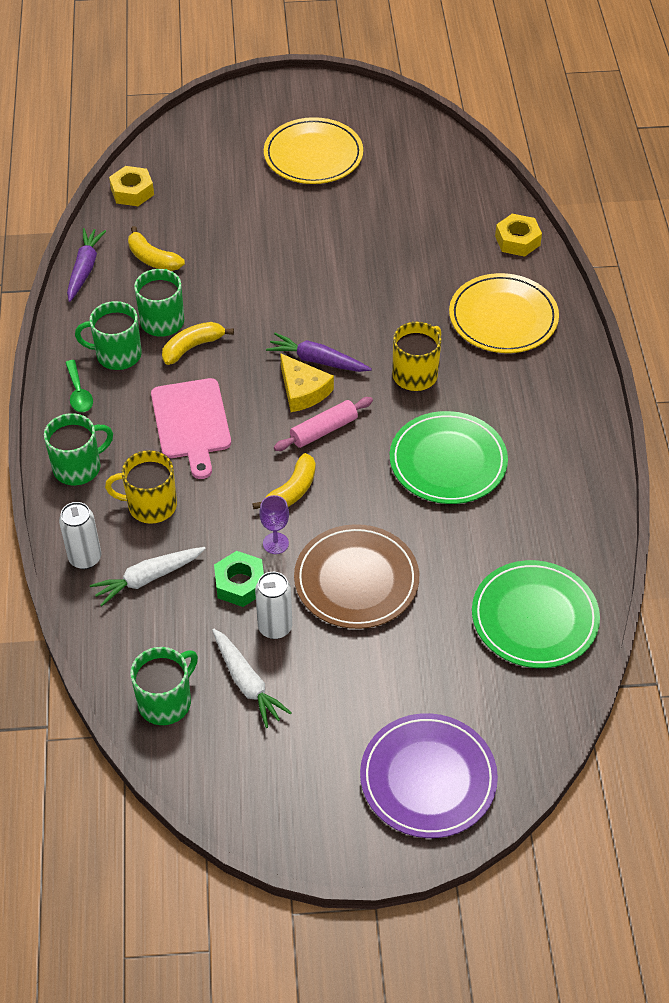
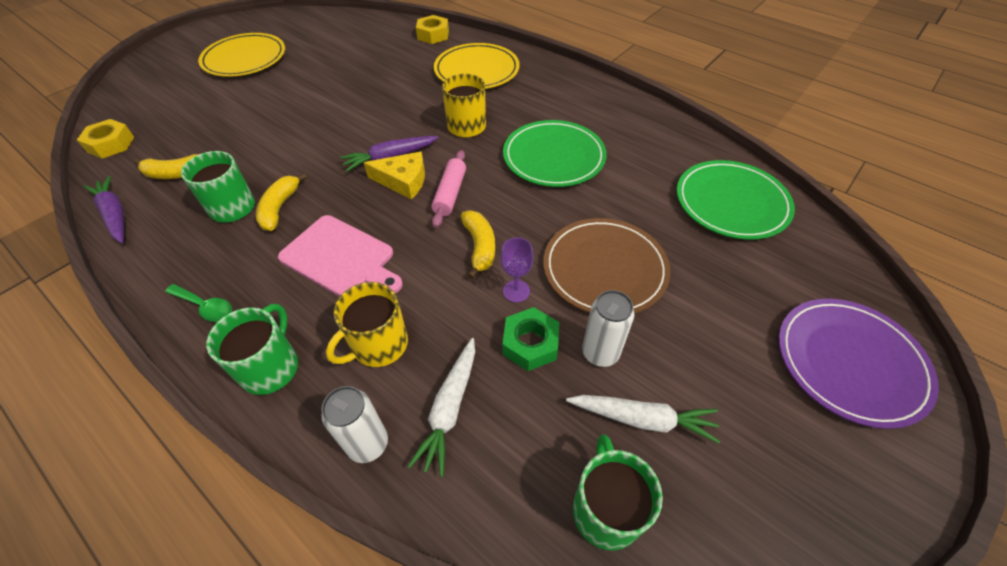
camera: 45 degrees left, 0 degrees up
green mug [75,301,142,370] -> none

